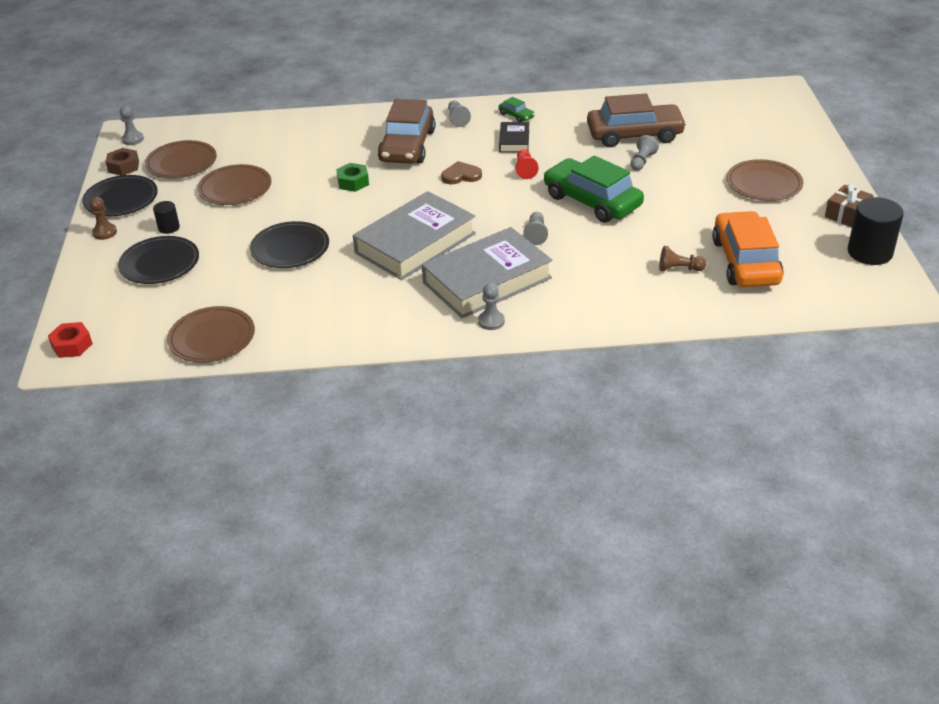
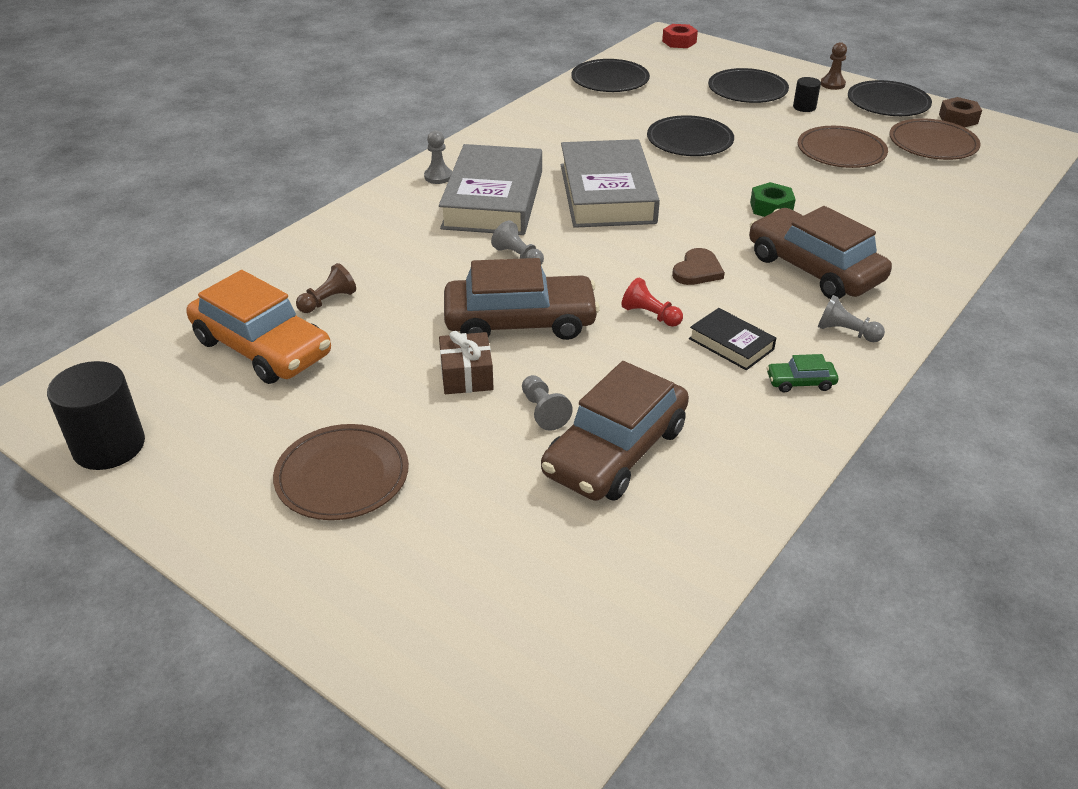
camera: 130 degrees right, 0 degrees up
grey pawn [120,106,144,145] -> none
brown plate [167,306,255,363] -> black plate [571,59,650,92]
green car [544,155,644,223] -> brown car [444,258,600,340]
brown gift [825,183,873,227] -> brown gift moved to [439,331,494,394]

